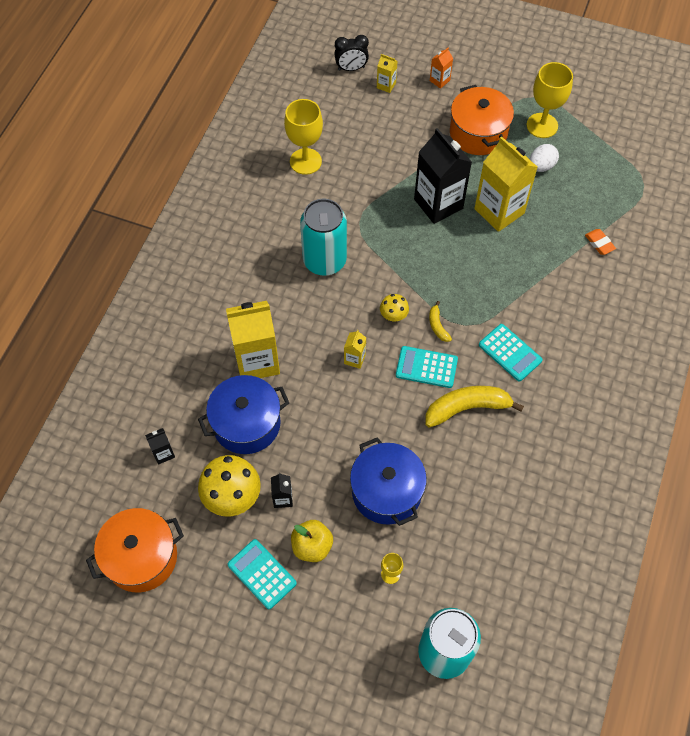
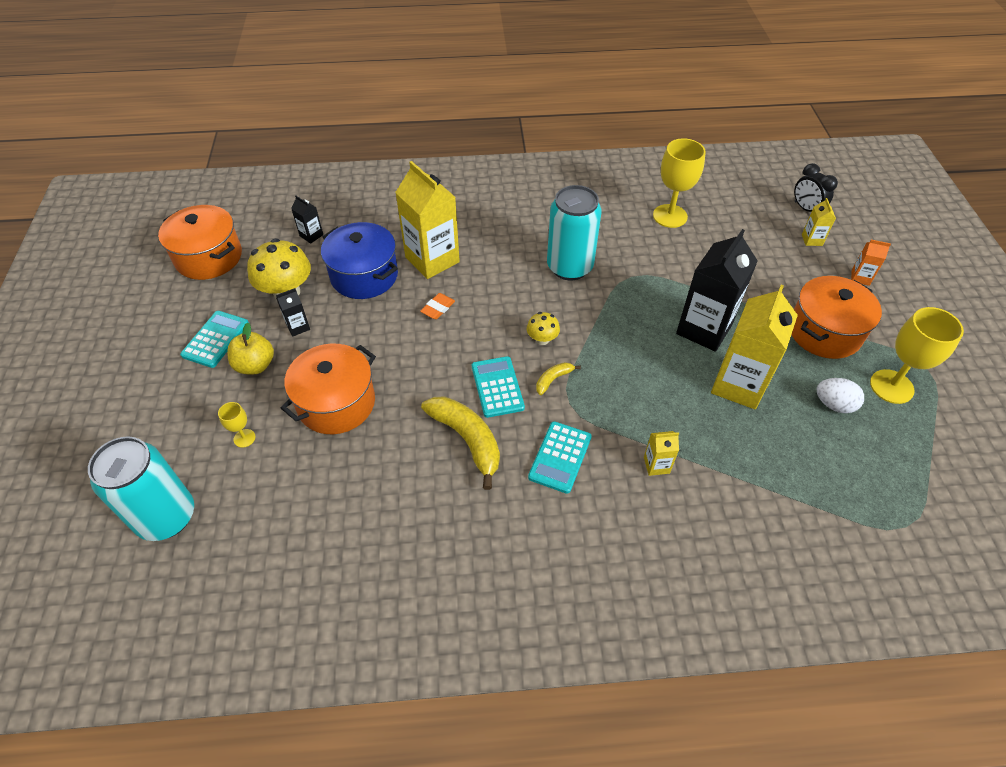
camera: 65 degrees right, 10 degrees down
yellow carton [344,330,366,369] -> yellow carton moved to [644,431,679,476]
blue pot [350,437,427,526] -> orange pot [281,344,376,434]
orange eraser [585,229,616,255] -> orange eraser moved to [420,293,455,319]

